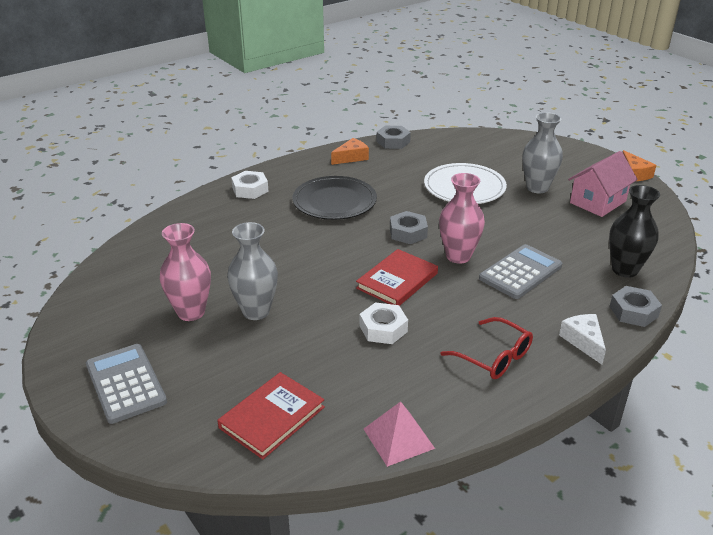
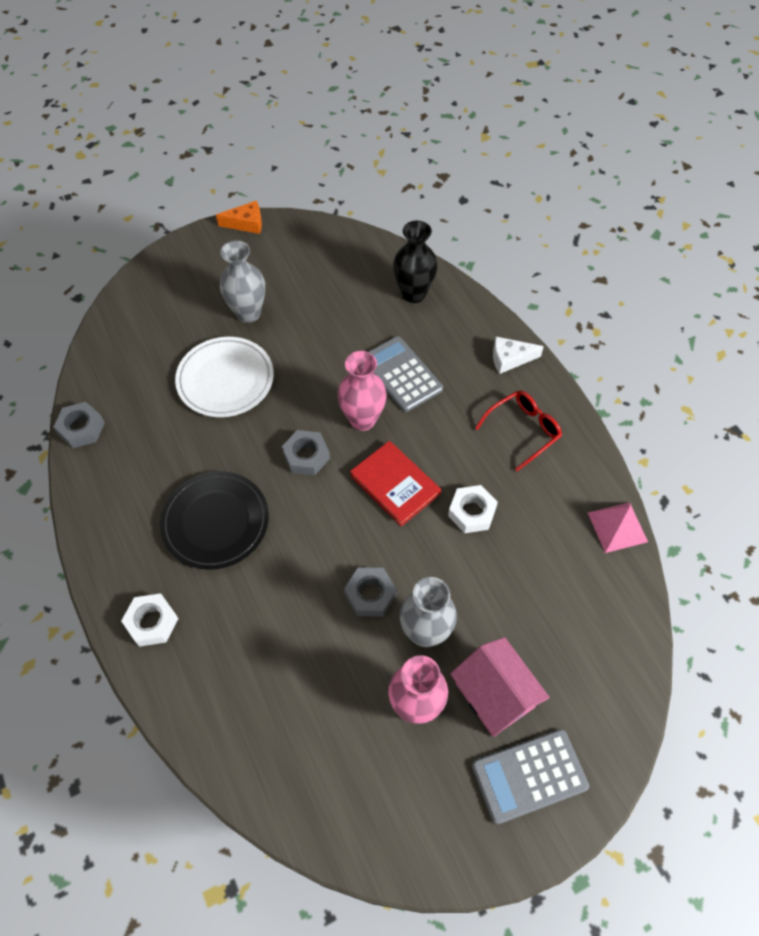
camera: 80 degrees left, 25 degrees up
red book [217,372,325,459] -> none
orange cheese [331,138,369,165] -> none
pink house [568,151,638,217] -> pink house moved to [450,637,550,737]
grey nut [610,286,662,327] -> grey nut moved to [344,568,397,616]

